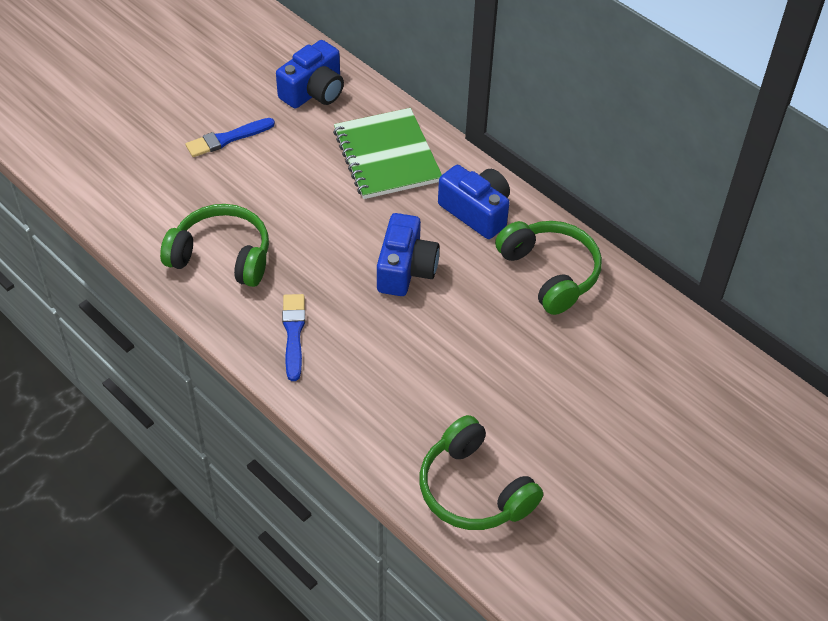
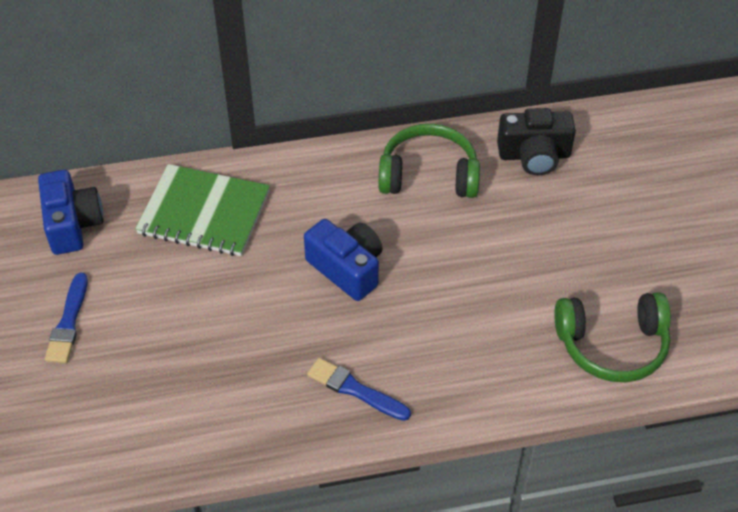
camera: 55 degrees left, 0 degrees up
green headphones [160,204,269,287] -> none
blue camera [438,165,510,239] -> none
none -> black camera [497,108,576,175]

